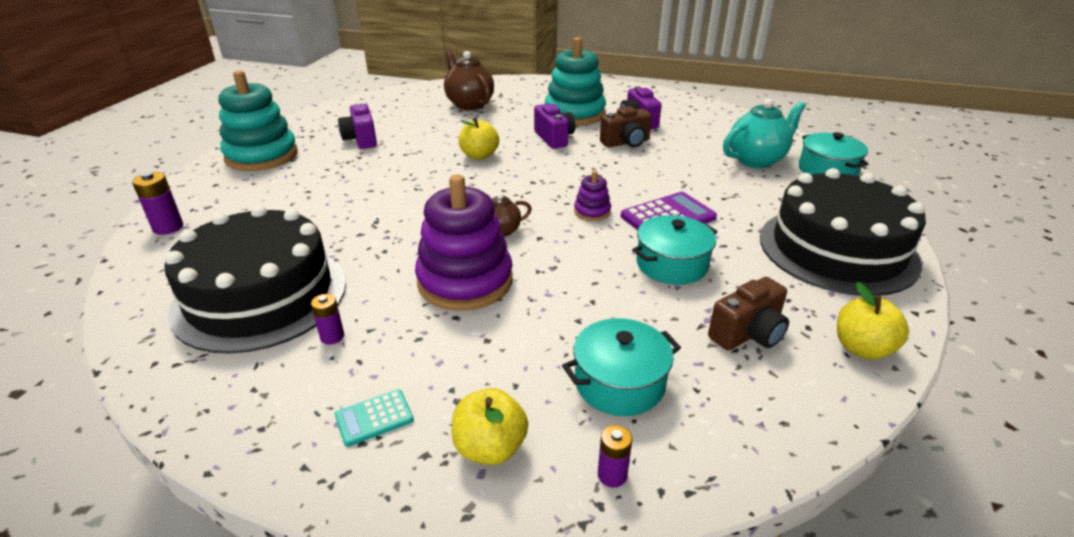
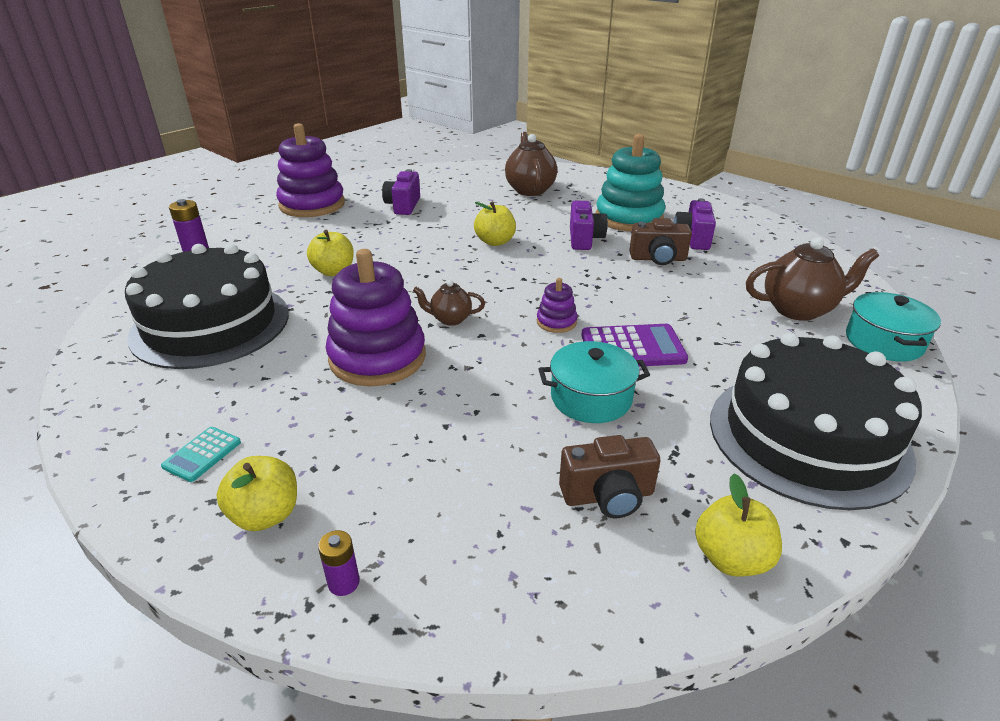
camera: 25 degrees right, 0 degrees up
turquoise stacking toy [218,71,298,171] -> purple stacking toy [276,123,345,217]
purple battery [311,294,344,344] -> none
turquoise calculator [335,389,414,447] -> turquoise calculator turned 60 degrees counterclockwise [161,427,241,482]
turquoise pot [562,318,681,416] -> none
turquoise teapot [723,99,806,168] -> brown teapot [746,237,879,321]
none -> yellow apple [307,230,354,276]

